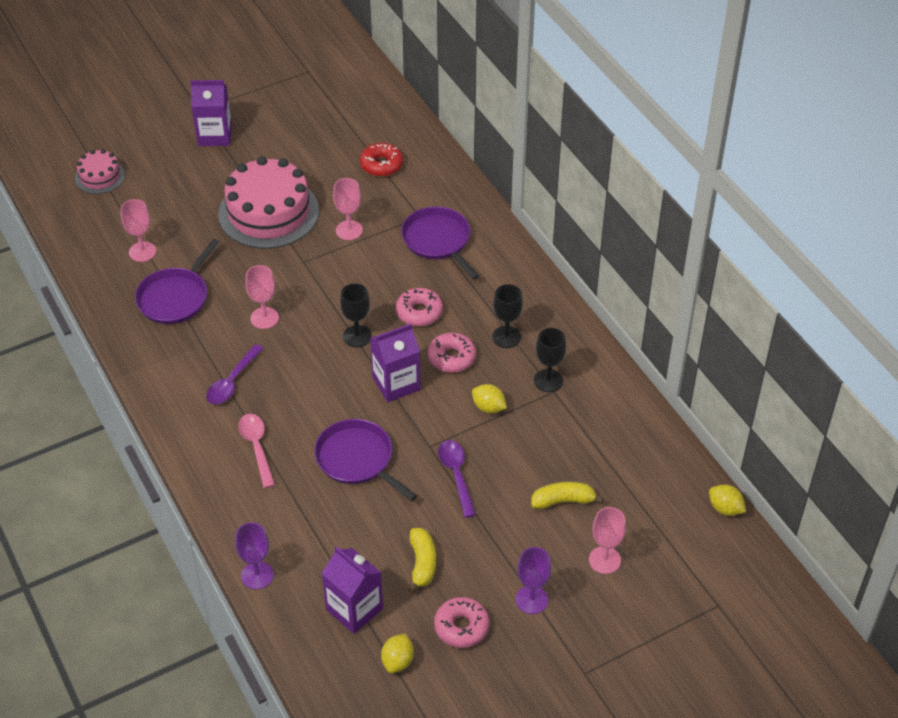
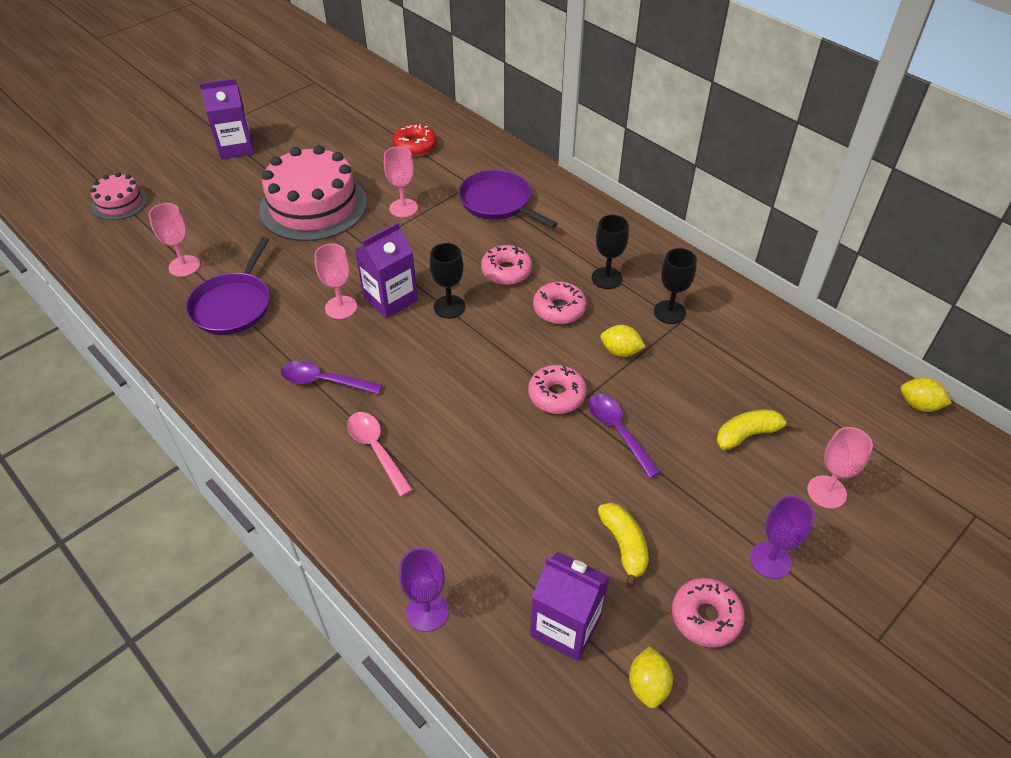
camera: 15 degrees left, 0 degrees up
purple spoon [206,344,264,405] -> purple spoon turned 90 degrees clockwise [281,361,382,395]
purple pan [314,419,417,501] -> none
purple carton [370,324,421,402] -> purple carton moved to [355,222,418,319]
none -> pink donut [528,365,587,414]

